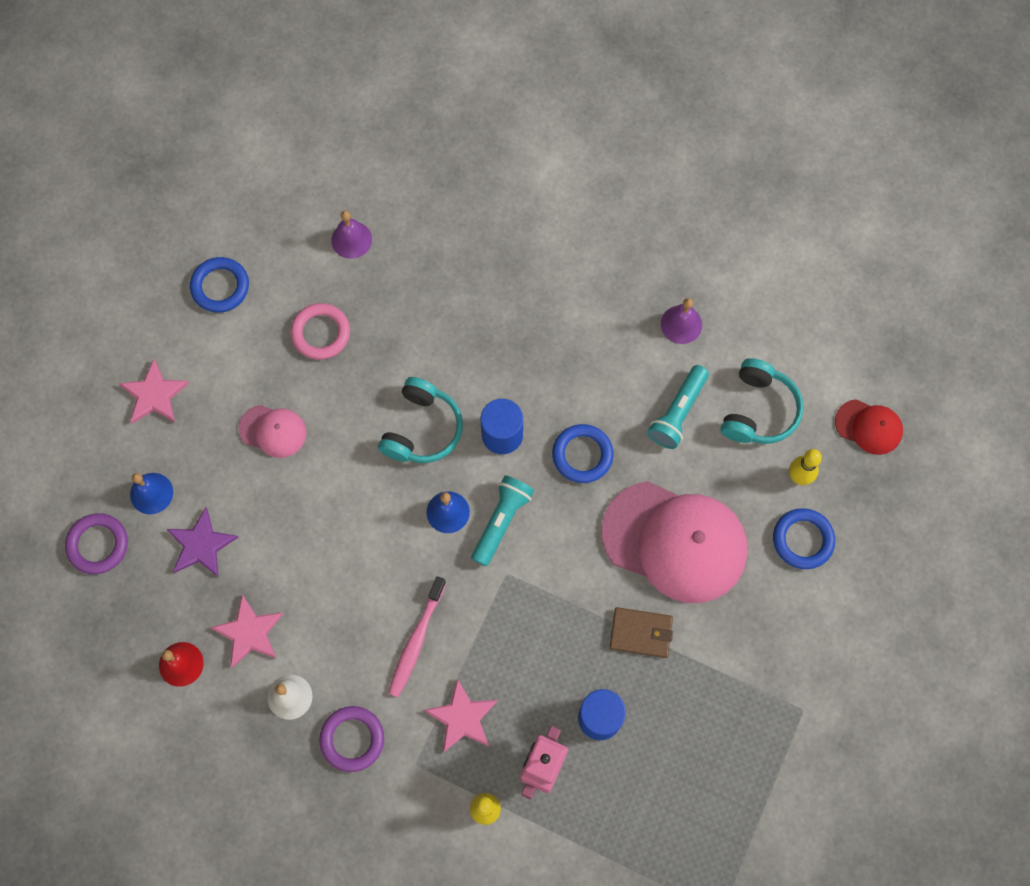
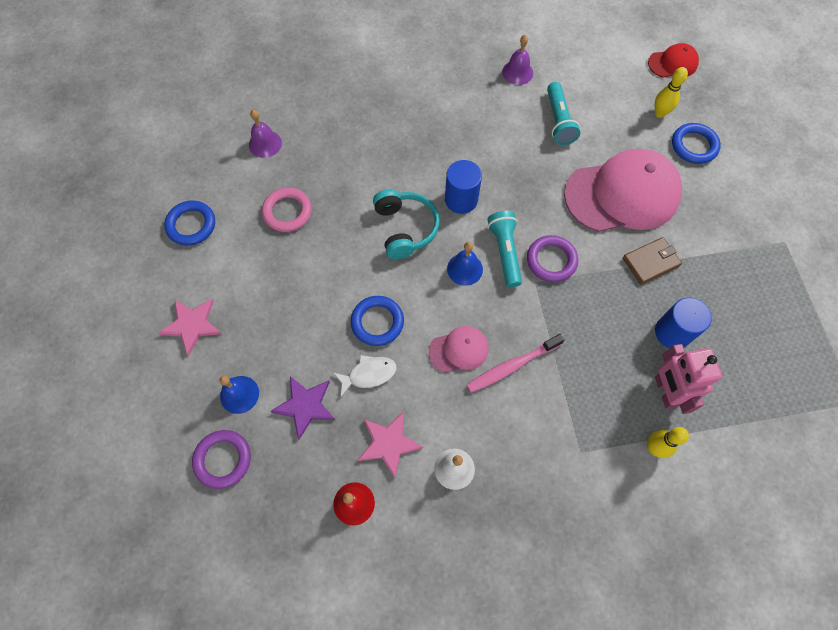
camera: 35 degrees left, 5 degrees down
pink cap [239,405,306,458] -> pink cap moved to [428,326,489,373]
purple ring [319,706,384,772] -> purple ring moved to [527,235,578,282]
pink toothbrush [388,576,446,697] -> pink toothbrush turned 75 degrees clockwise [467,334,564,393]
pink star [424,678,498,753] -> none
blue ring [552,424,613,483] -> blue ring moved to [351,296,404,346]
turquoise headphones [721,358,803,444] -> none
none -> white fish [334,355,397,396]

